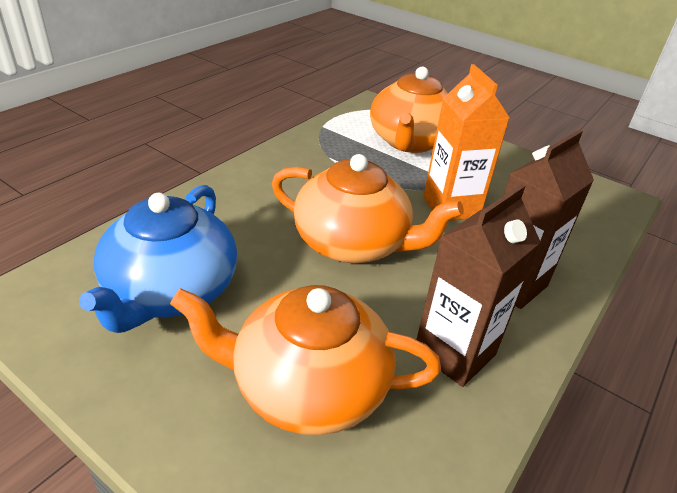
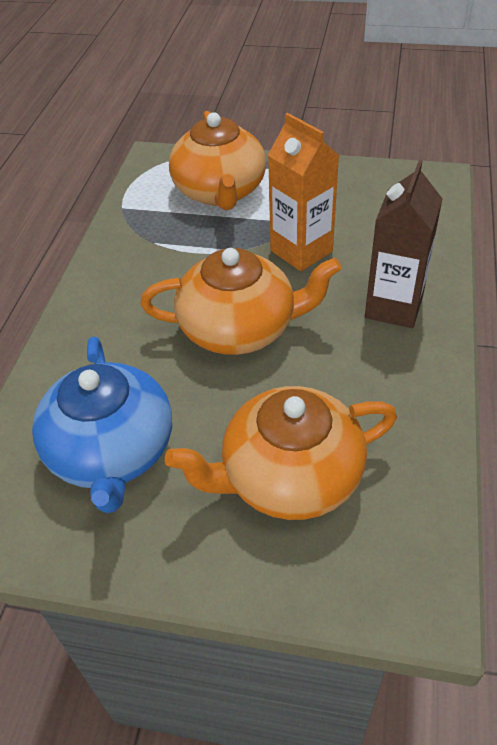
camera: 20 degrees left, 10 degrees up
brown carton [416,184,541,387] -> none

